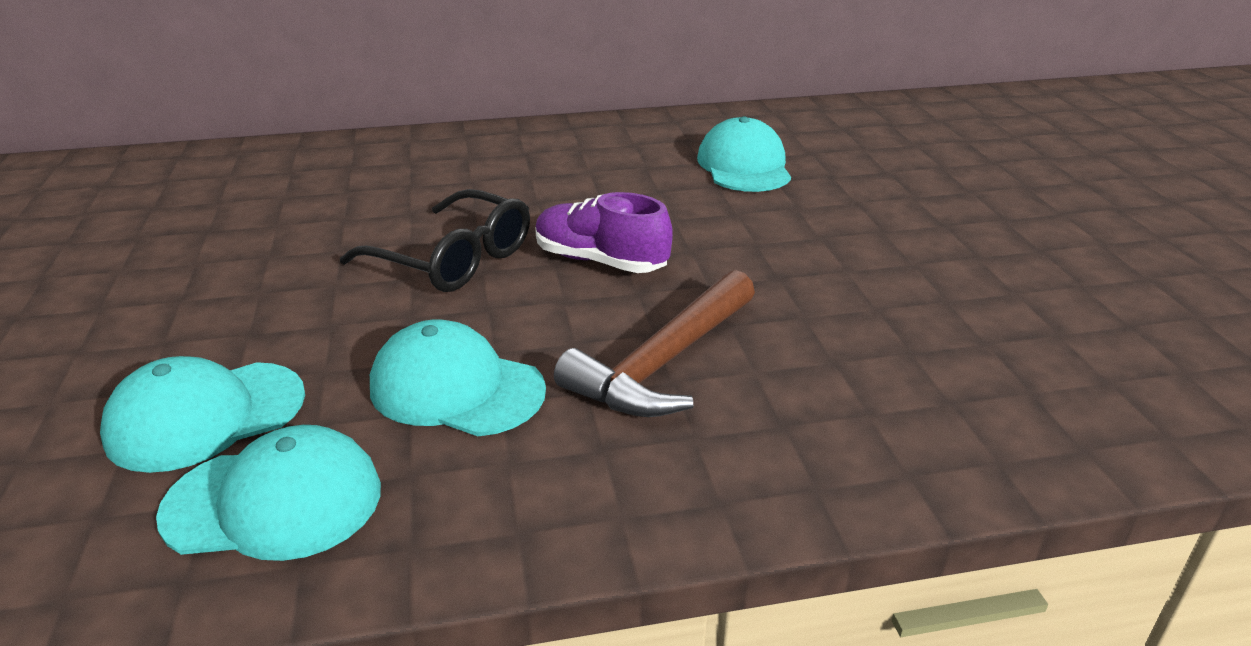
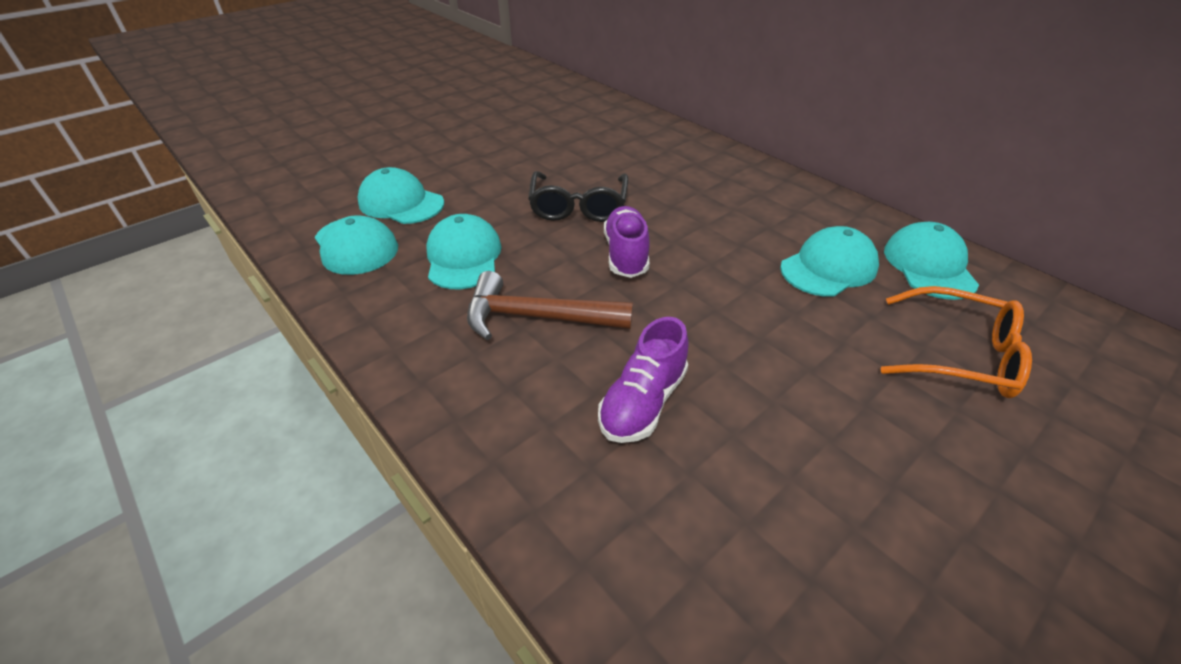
camera: 60 degrees right, 10 degrees up
none -> purple shoe [598,317,689,443]
none -> orange glasses [881,286,1032,398]
none -> turquoise cap [884,222,979,300]

